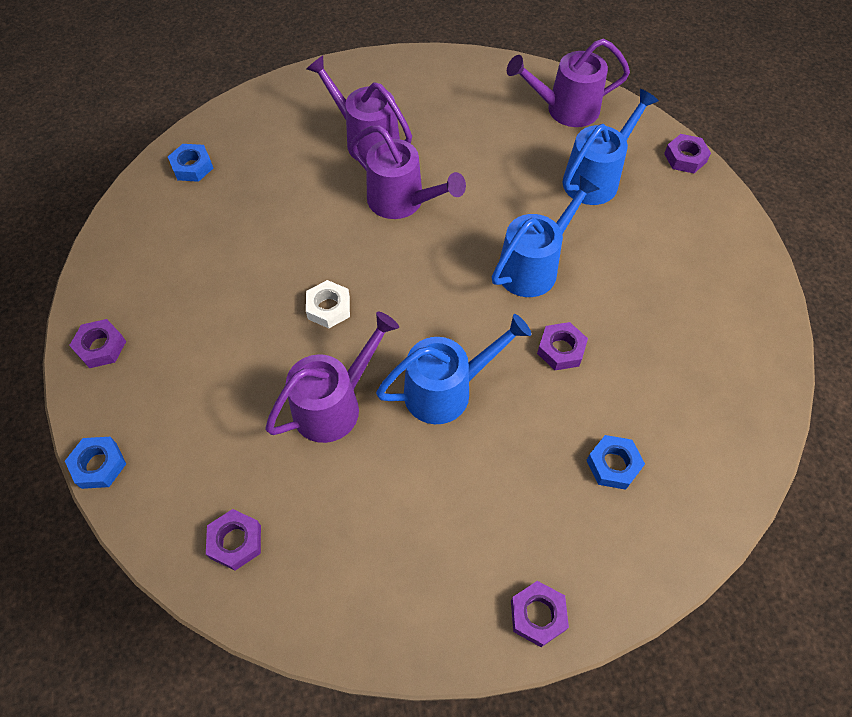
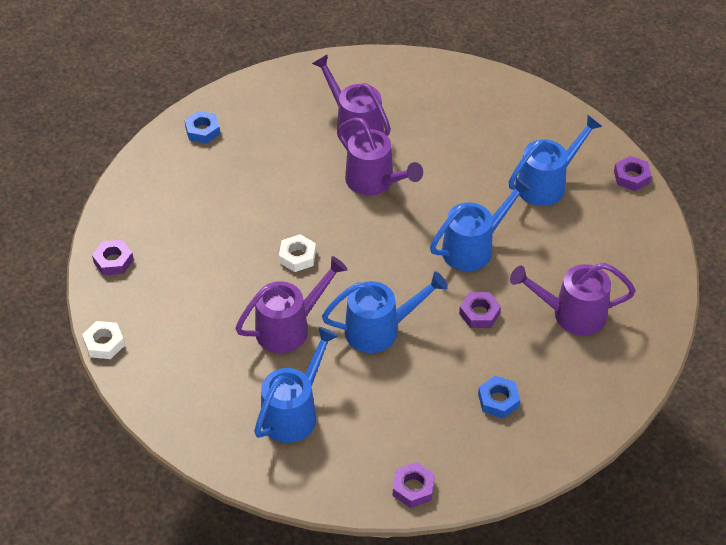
camera: 10 degrees right, 10 degrees down
blue nut [65,437,126,489] -> white nut [82,321,125,359]
purple nut [206,509,261,571] -> none
purple watering can [507,39,630,127] -> purple watering can moved to [510,263,636,336]
none -> blue watering can [254,327,338,443]

